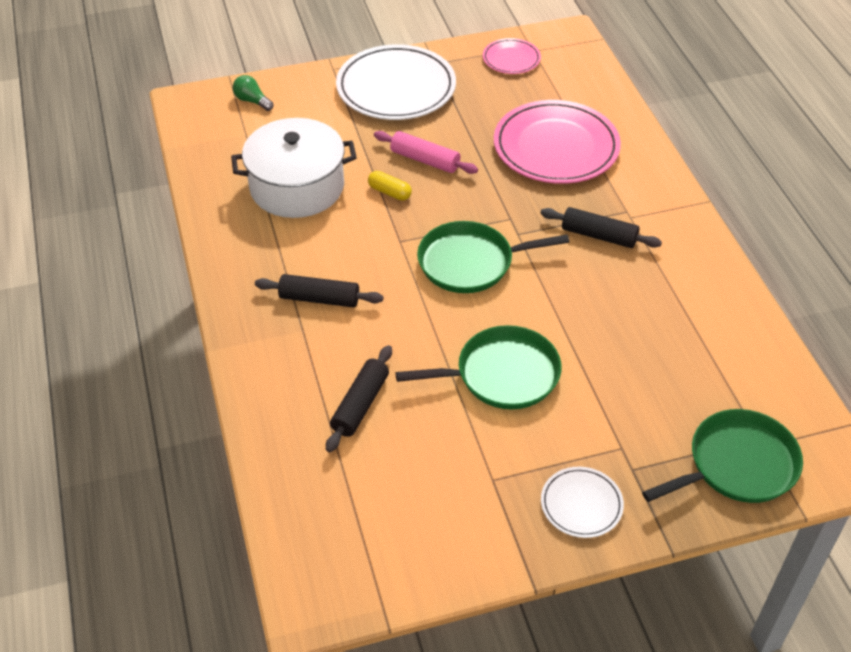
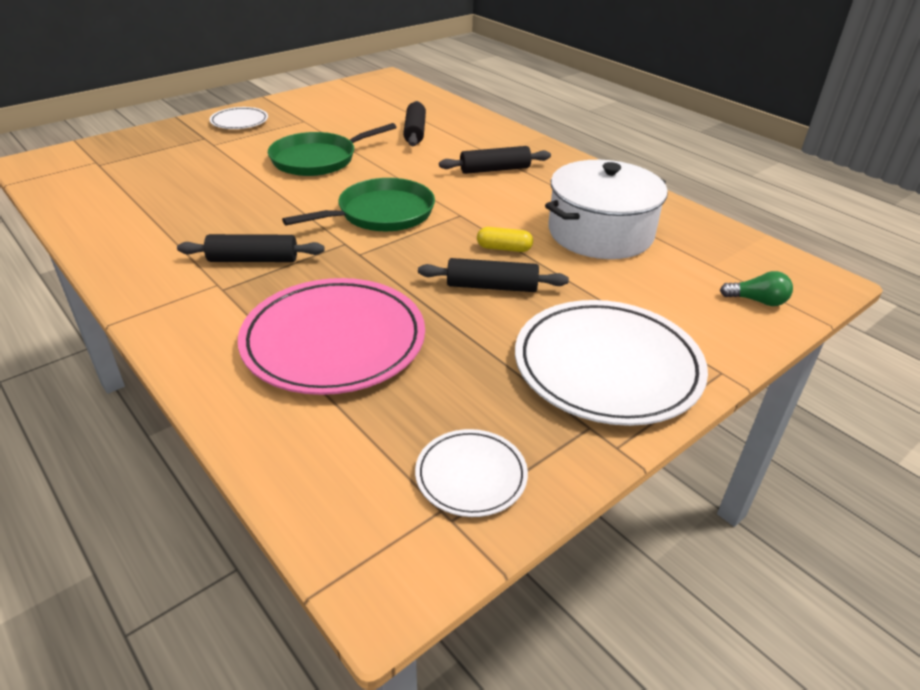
camera: 155 degrees right, 10 degrees down
pink rolling pin [374,131,478,174] -> black rolling pin [418,258,569,292]
pink plate [483,38,541,74] -> white plate [415,429,528,517]
green pan [642,409,803,503] -> none

